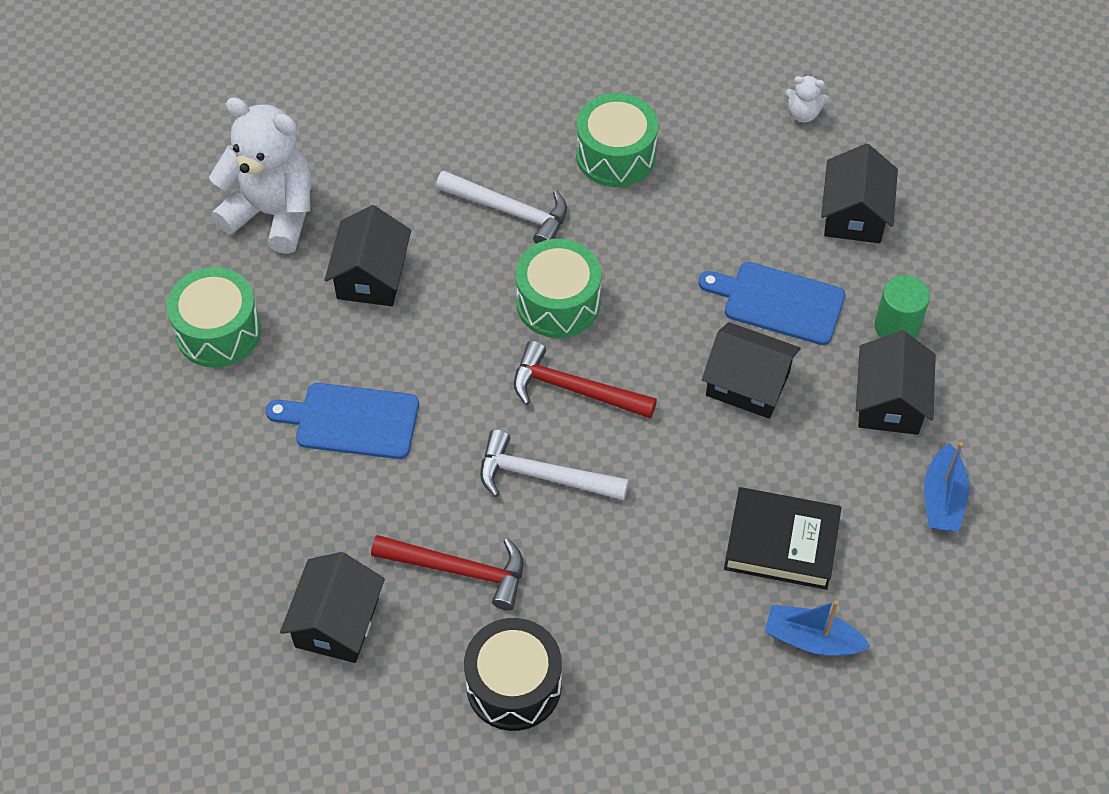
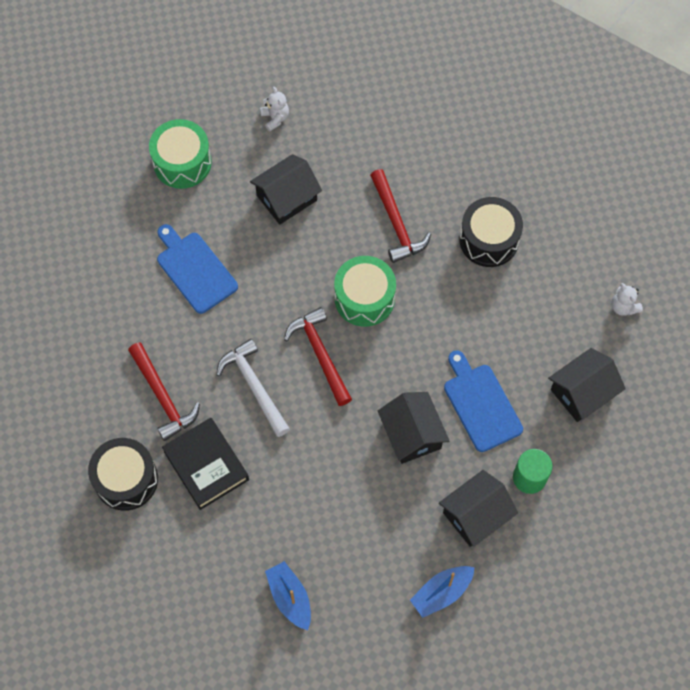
camera: 45 degrees right, 10 degrees up
white teddy bear [209,97,311,254] -> white teddy bear [260,87,289,131], size x0.42
black house [280,552,385,663] -> none
white hammer [436,170,567,243] -> red hammer [370,169,431,263]
green drum [576,93,658,187] -> black drum [459,197,523,267]
black book [724,487,841,590] -> black book moved to [162,418,249,510]

